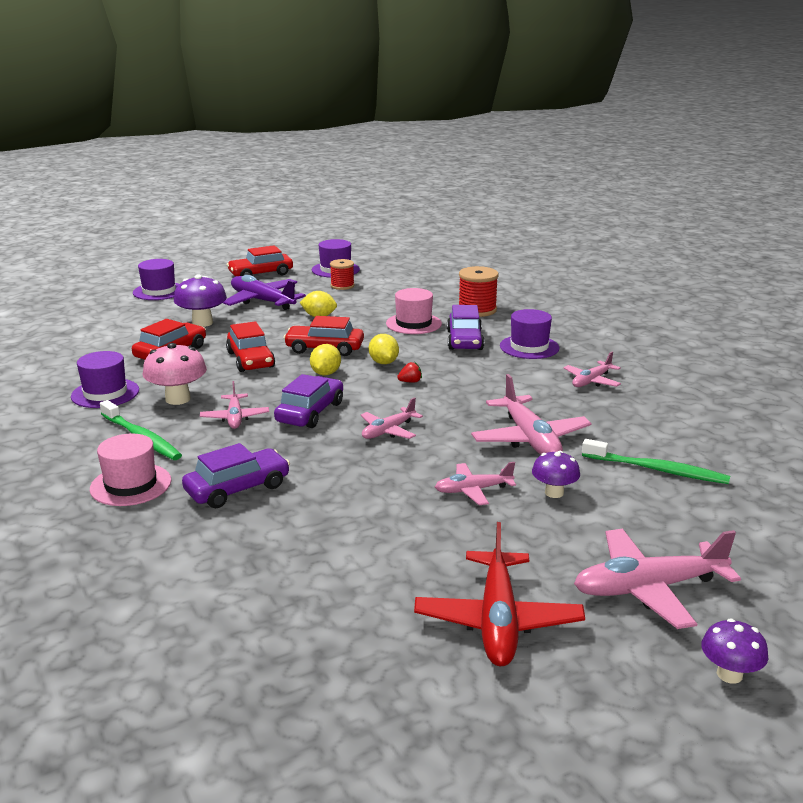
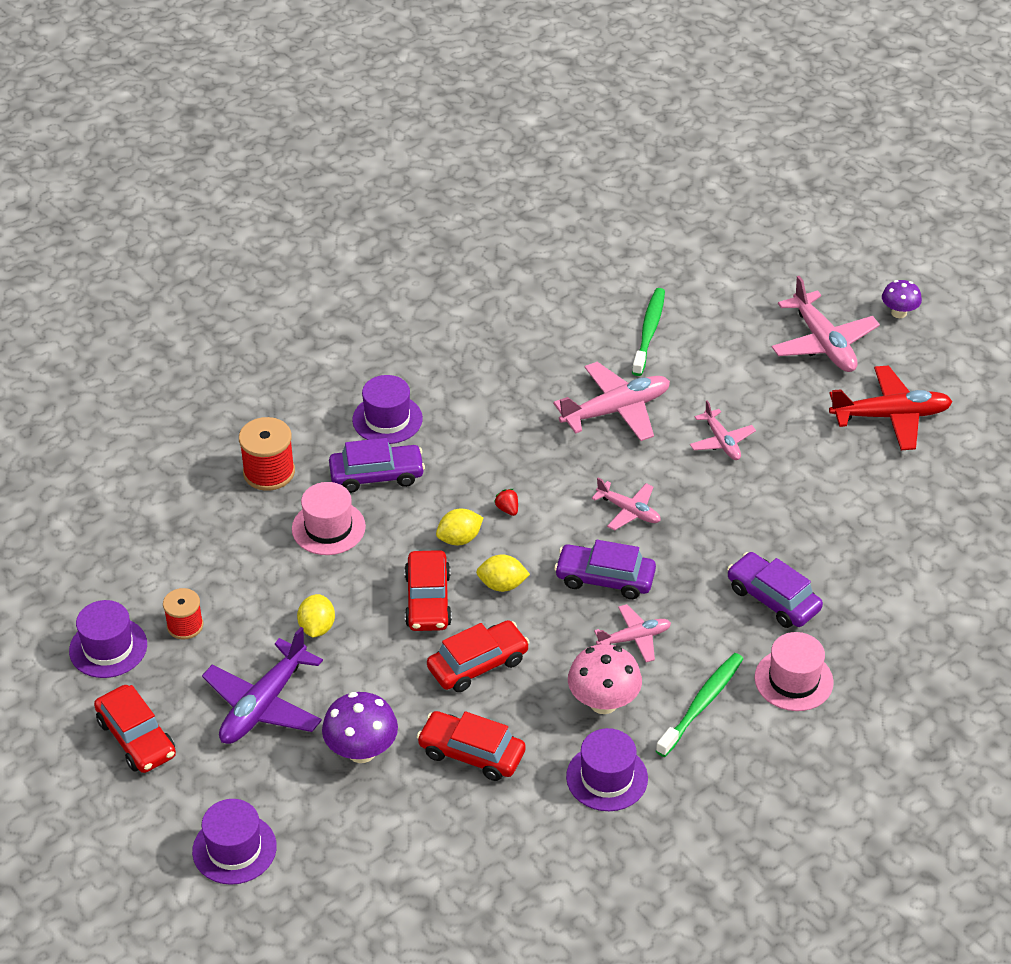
camera: 100 degrees left, 20 degrees up
purple mushroom [532,451,580,498] -> none
pink plane [563,352,621,387] -> none

